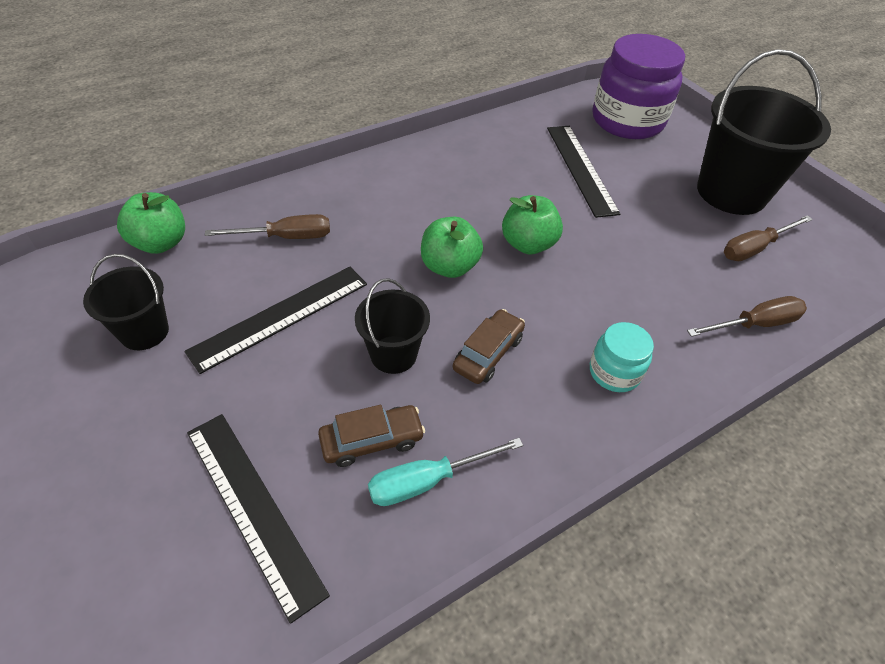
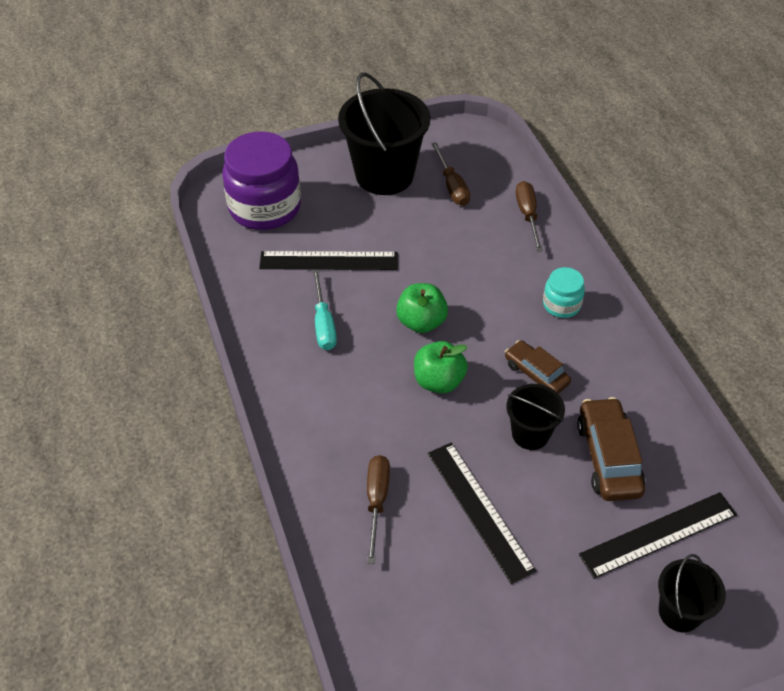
camera: 75 degrees left, 0 degrees up
black bucket [83,254,169,350] -> black bucket moved to [658,554,726,632]
green apple [117,192,185,254] -> none
brown car [318,405,425,467] -> brown car [577,397,645,501], size x1.53
turquoise screwdriver [368,438,523,506] -> turquoise screwdriver moved to [312,269,337,350]

